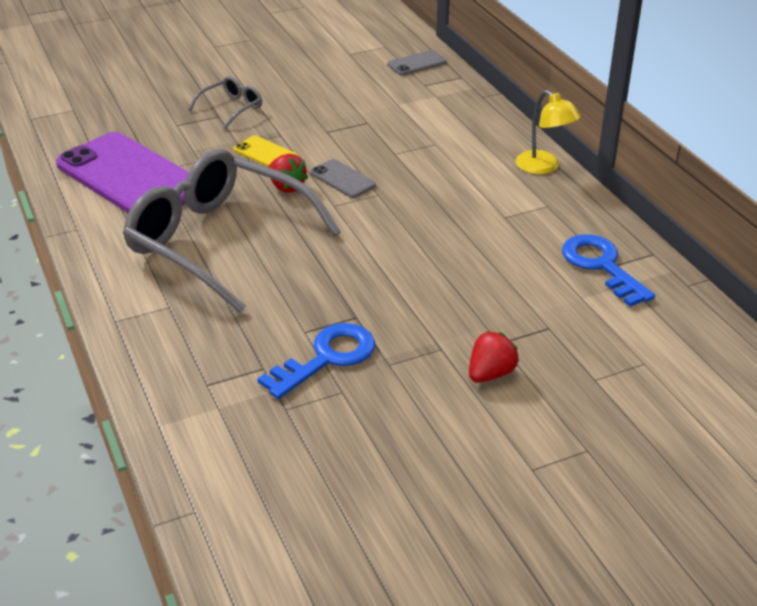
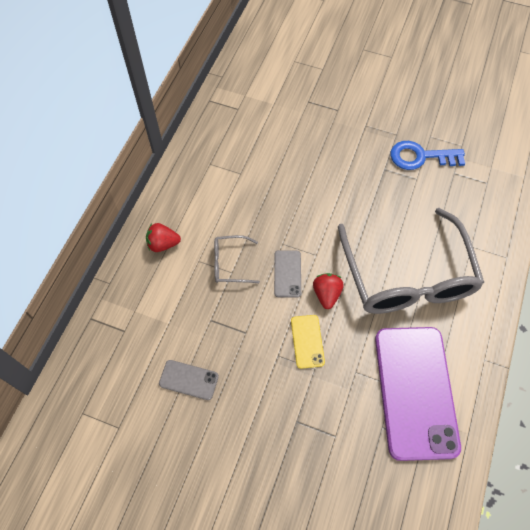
camera: 135 degrees left, 25 degrees up
grey glasses [188,76,262,129] -> grey glasses moved to [214,235,260,283]
grey phone [387,50,447,76] -> grey phone moved to [159,360,219,400]
red strawberry [469,331,519,383] -> red strawberry moved to [146,223,181,252]
yellow lamp [516,90,581,174] -> none
blue key [562,234,655,307] -> none

